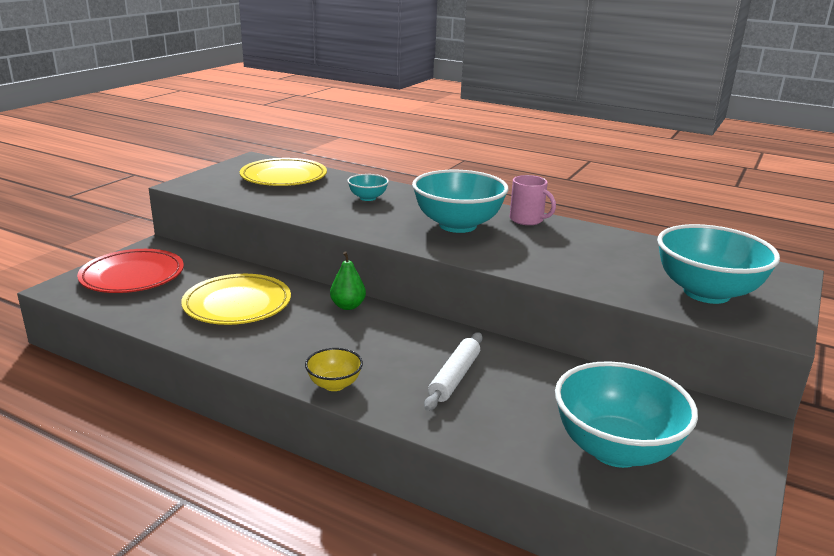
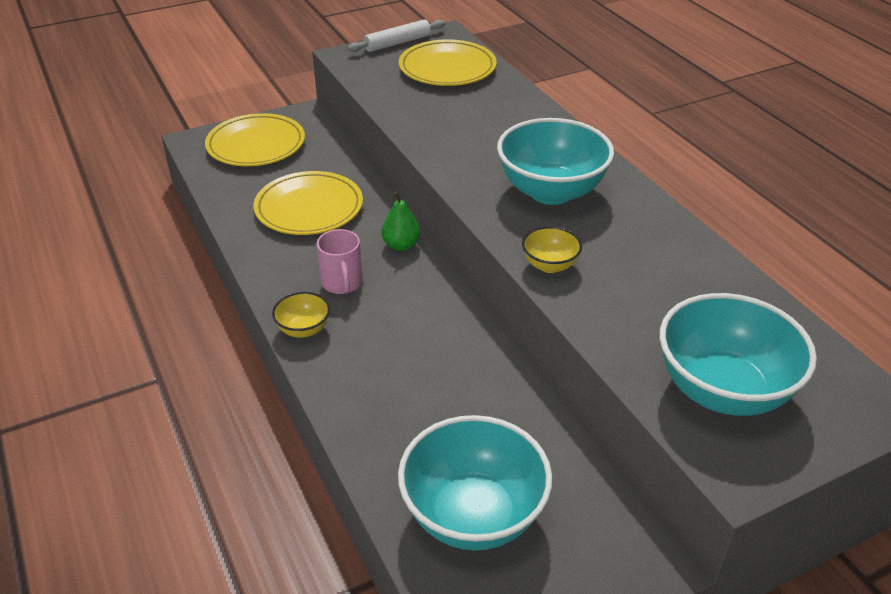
camera: 35 degrees right, 15 degrees up
red plate [77,249,184,293] -> yellow plate [205,113,305,166]
turquoise bowl [347,174,389,201] -> none
white rolling pin [424,332,483,411] -> white rolling pin moved to [347,19,445,52]
pink mug [510,175,556,225] -> pink mug moved to [317,229,363,294]
none -> yellow bowl [522,226,582,273]

